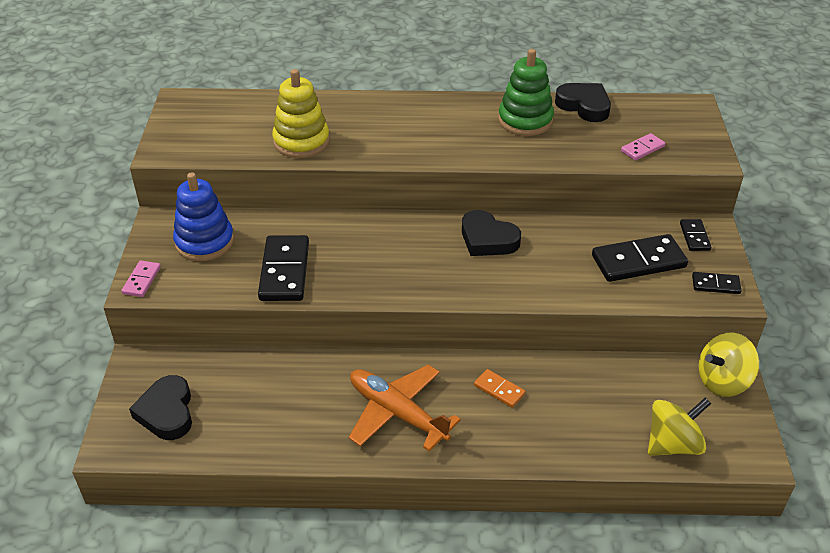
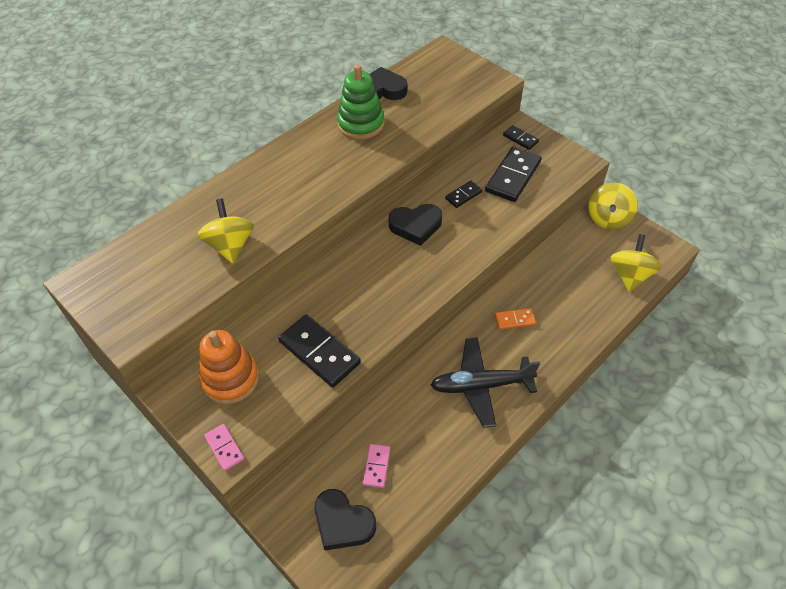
camera: 45 degrees left, 10 degrees up
blue stacking toy [173,172,234,261] -> orange stacking toy [199,330,259,404]
yellow stacking toy [272,69,330,158] -> yellow spinning top [198,199,254,264]
orange plane [349,365,461,451] -> black plane [431,338,540,428]
pink domino [621,133,665,161] -> pink domino moved to [363,444,390,488]
black domino [692,272,742,294] -> black domino moved to [445,181,482,208]

